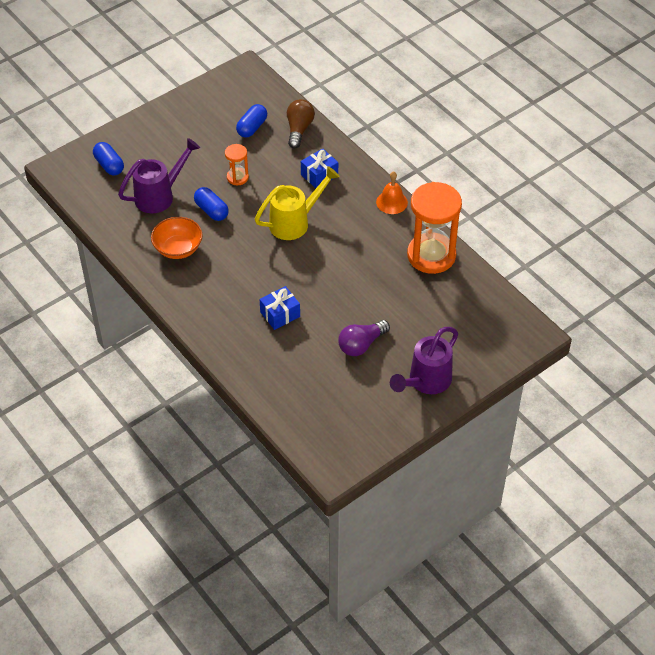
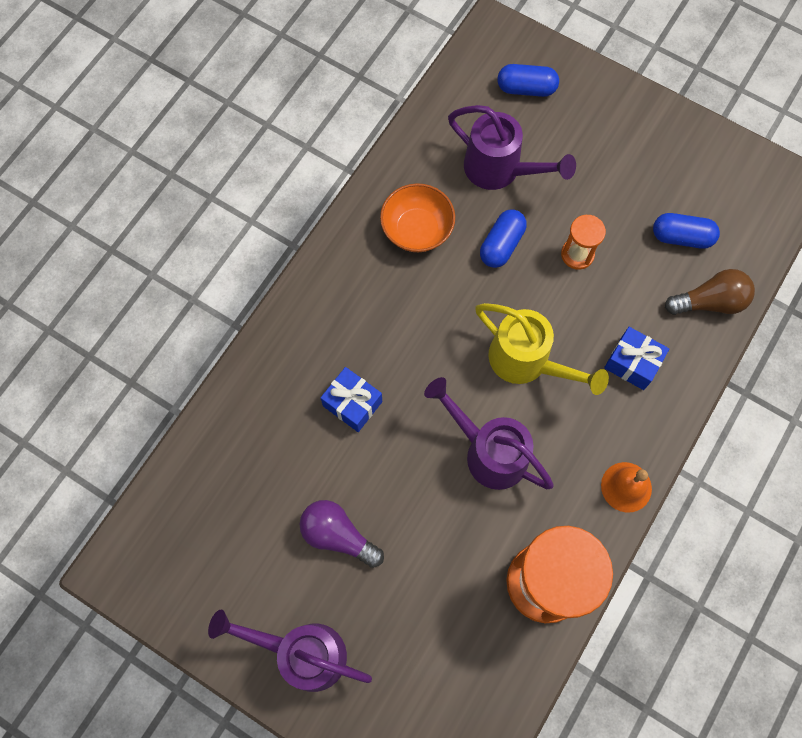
camera: 70 degrees right, 20 degrees up
blue capsule [93,142,124,176] -> blue capsule turned 60 degrees clockwise [497,64,559,97]
none -> purple watering can [424,377,554,490]

